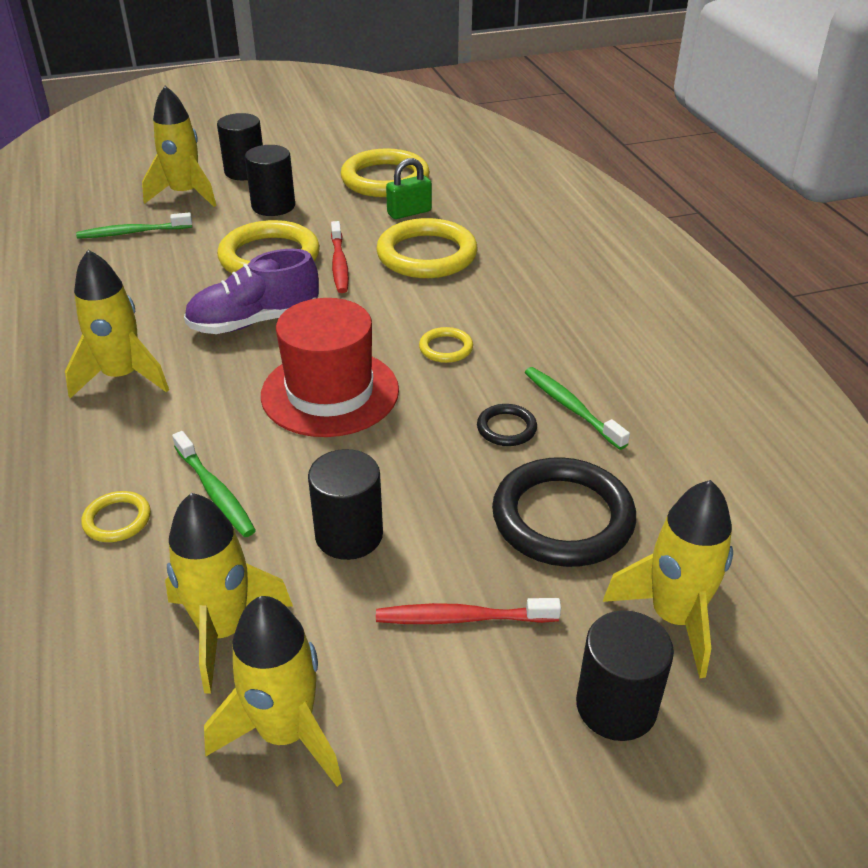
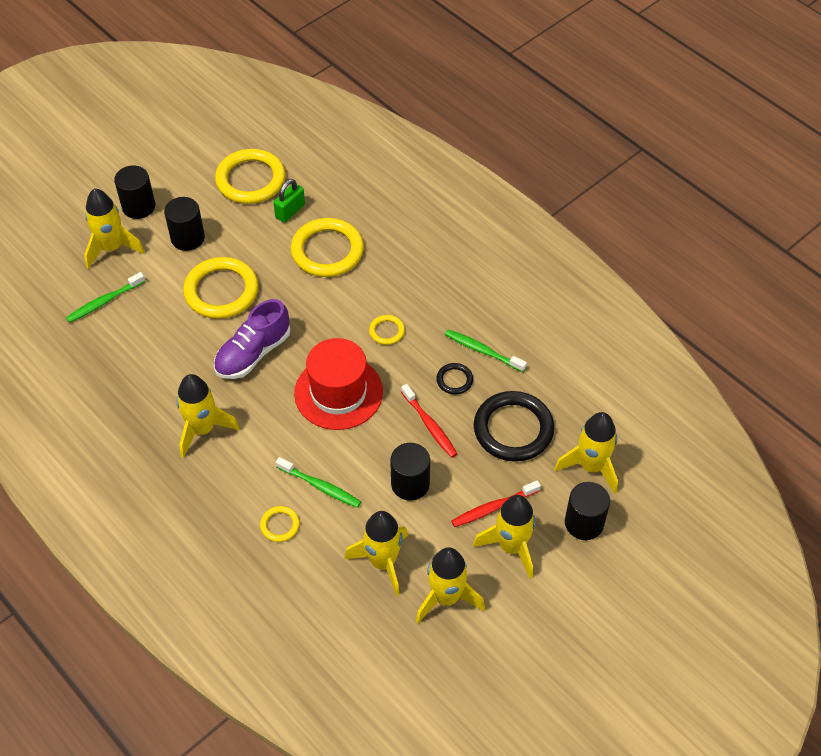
camera: 25 degrees left, 15 degrees up
red toothbrush [331,221,349,293] -> red toothbrush moved to [401,384,457,458]
none -> yellow rocket [473,495,536,579]

